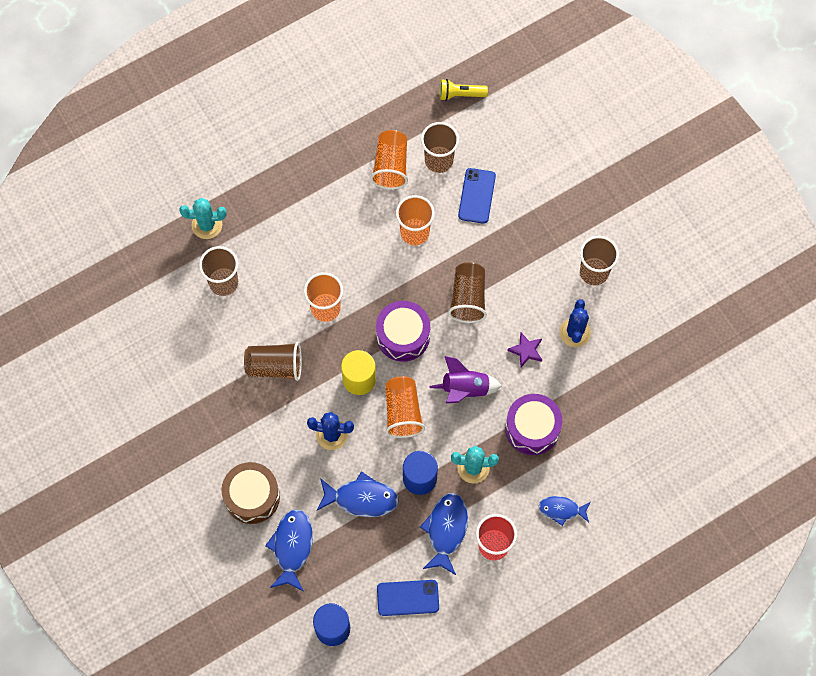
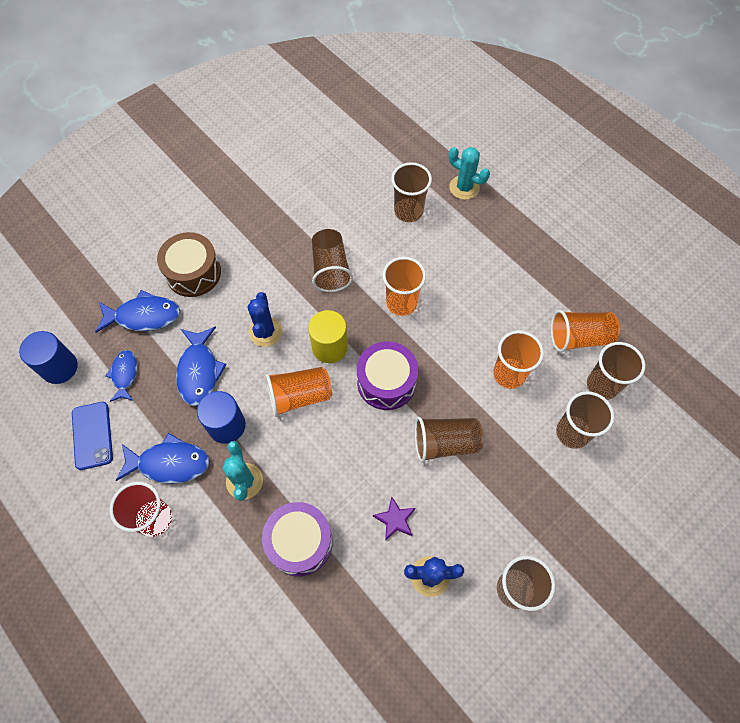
camera: 80 degrees right, 5 degrees down
turquoise cactus [179,198,226,239] -> turquoise cactus turned 45 degrees counterclockwise [449,147,490,200]
purple rocket [430,356,502,403] -> none
yellow flashlight [440,79,488,101] -> none
blue phone [458,168,496,224] -> brown cup [556,391,614,449]
blue fish [539,496,591,526] -> blue fish moved to [105,350,137,402]

